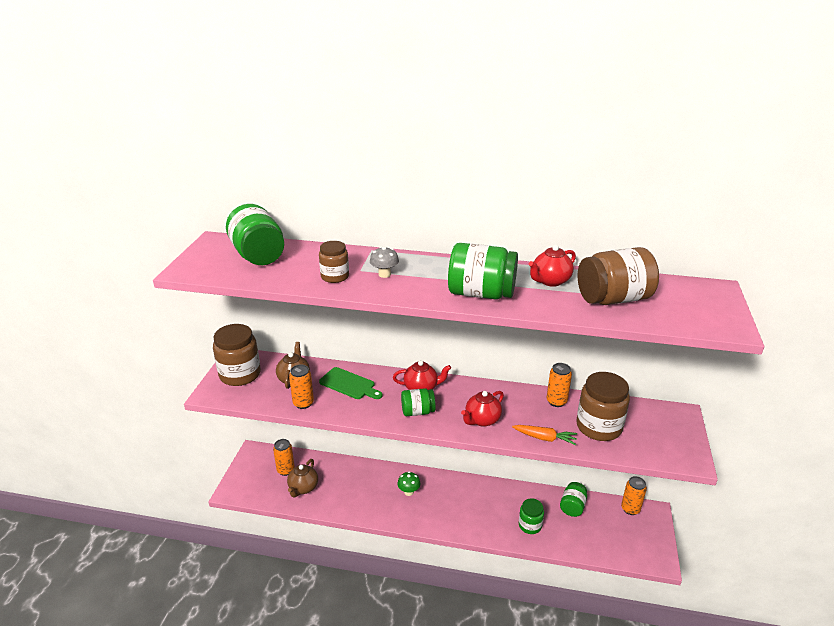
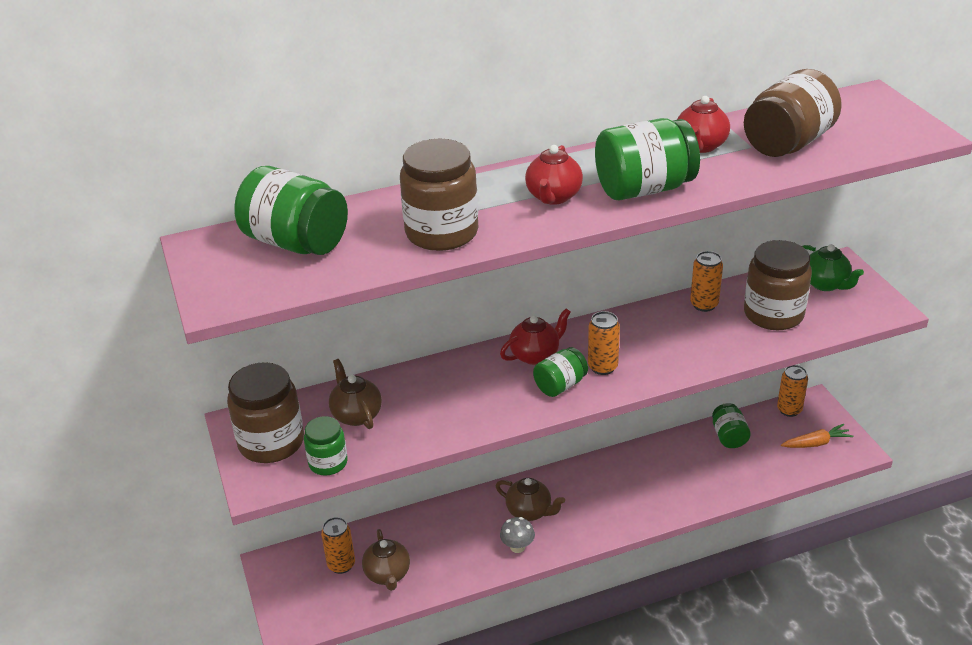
camera: 30 degrees left, 5 degrees up
orange can [289,365,314,409] -> orange can moved to [588,311,620,375]
brown jar [319,241,349,283] -> brown jar [400,139,478,251], size x1.73
green cutting board [319,367,383,399] -> none
grey mushroom [370,247,399,278] -> grey mushroom moved to [500,517,535,553]
green mushroom [397,471,420,496] -> brown teapot [496,478,565,521]
red teapot [461,391,504,427] -> red teapot moved to [525,145,583,205]
orange carrot [512,425,577,445] -> orange carrot moved to [781,424,853,448]
green jar [519,498,544,534] -> green jar moved to [304,416,348,475]
none -> green teapot [802,244,864,291]

